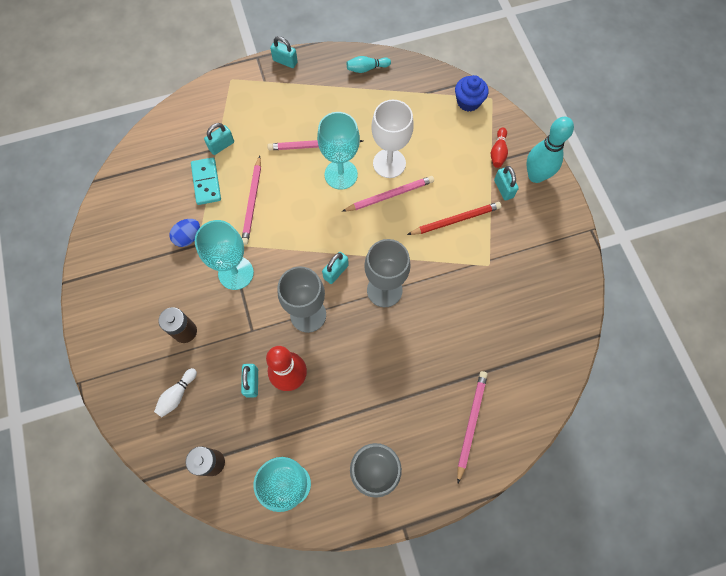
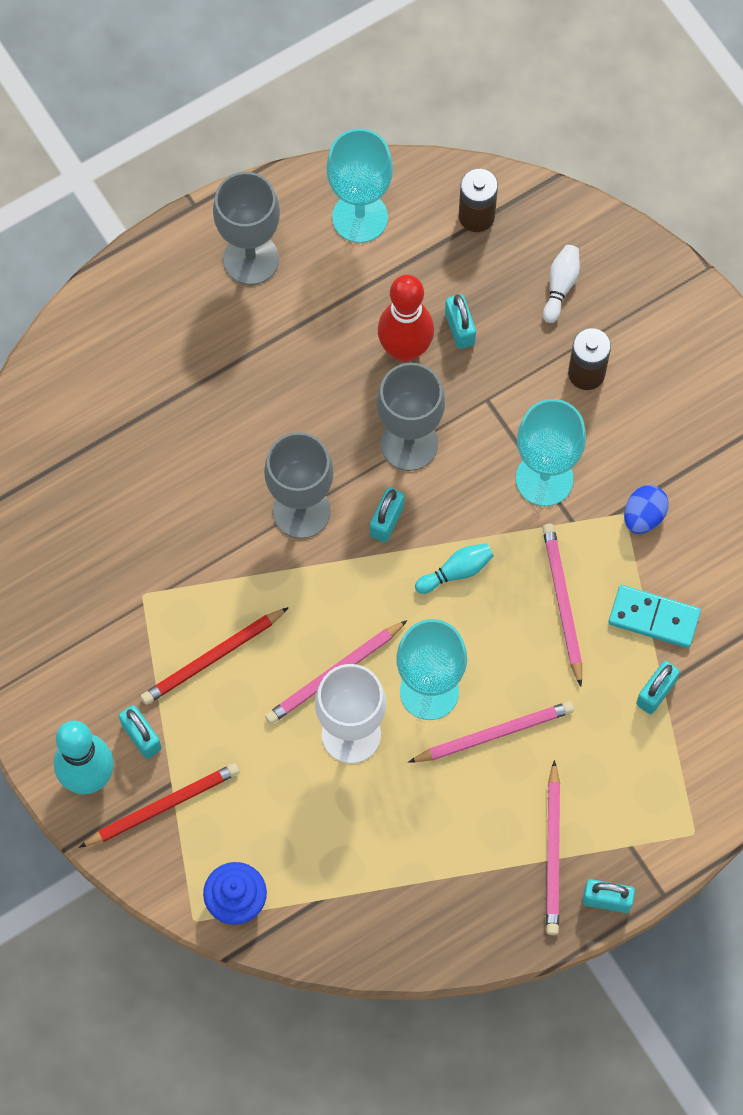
camera: 165 degrees right, 0 degrees up
turquoise domino [191,157,221,205] -> turquoise domino turned 45 degrees counterclockwise [608,585,701,648]
turquoise bowling pin [347,56,391,73] -> turquoise bowling pin moved to [415,543,494,594]
pink pencil [457,371,488,483] -> pink pencil moved to [546,760,560,935]
red bowling pin [491,127,508,168] -> red pencil [79,763,240,848]

